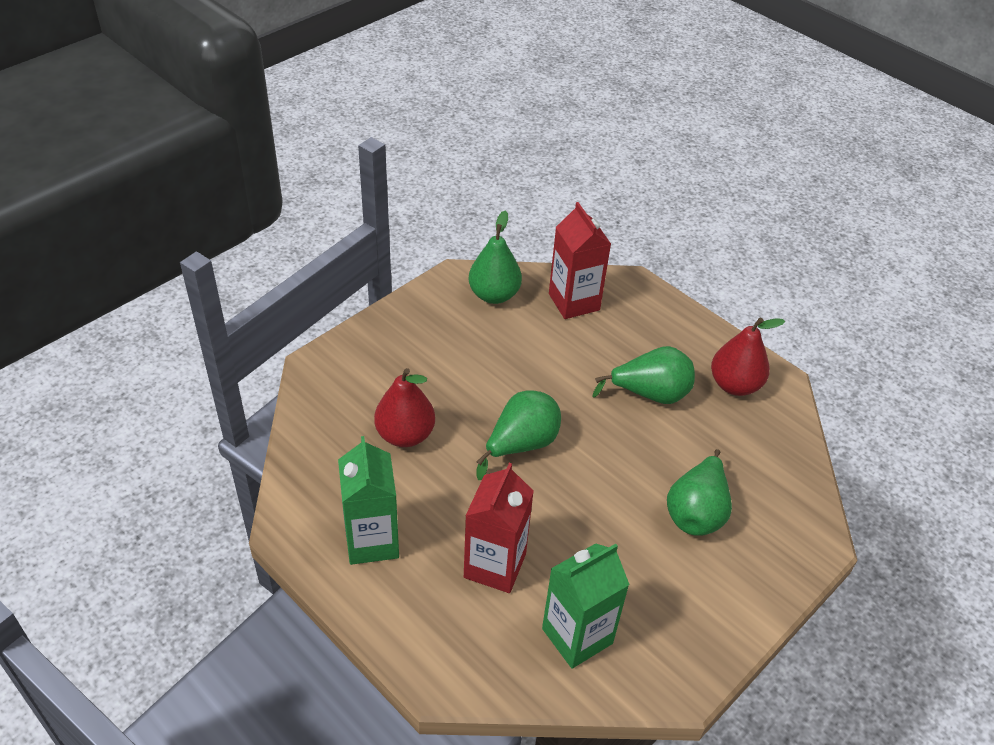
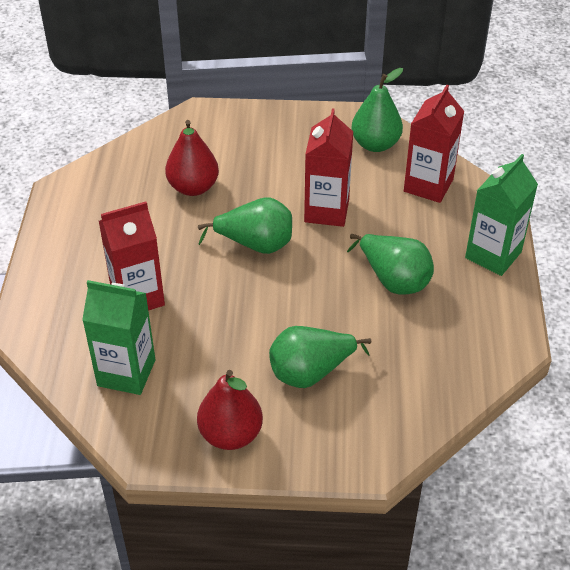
camera: 50 degrees right, 0 degrees up
green carton [338,436,399,565] -> green carton moved to [465,154,538,276]
red pear [711,317,785,396] -> red pear moved to [197,370,263,450]
none -> red carton [304,108,353,227]

